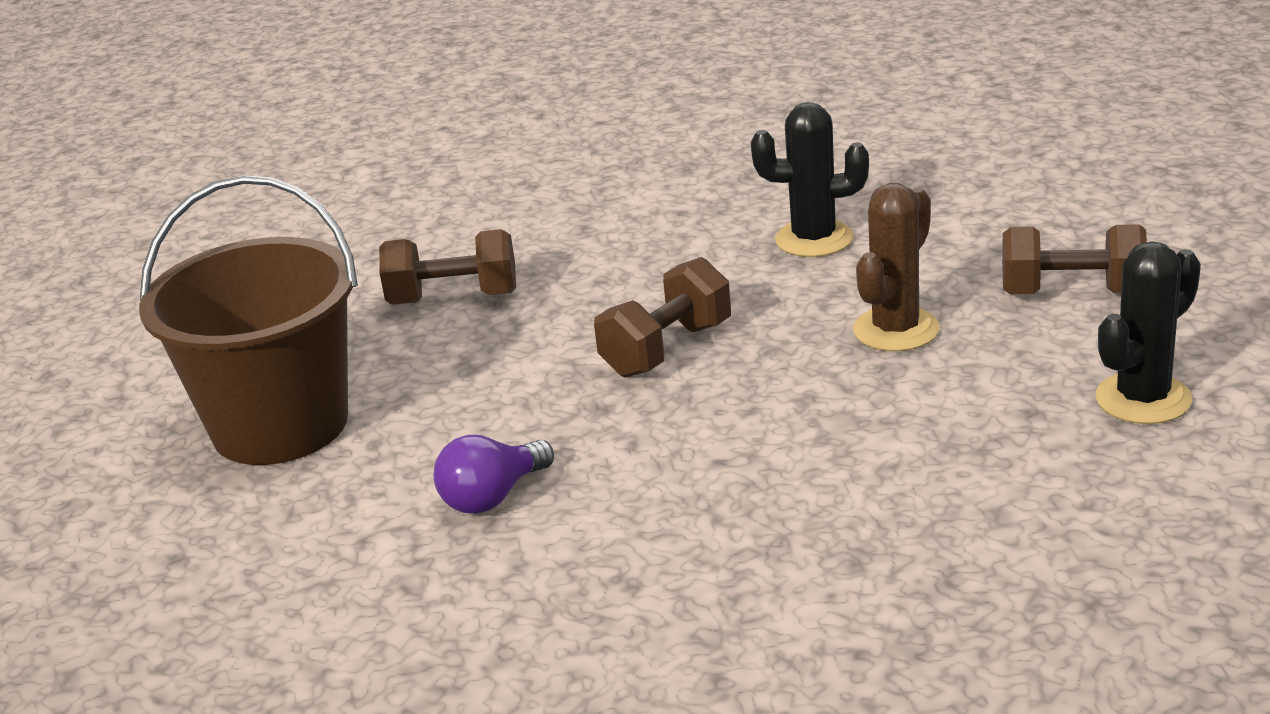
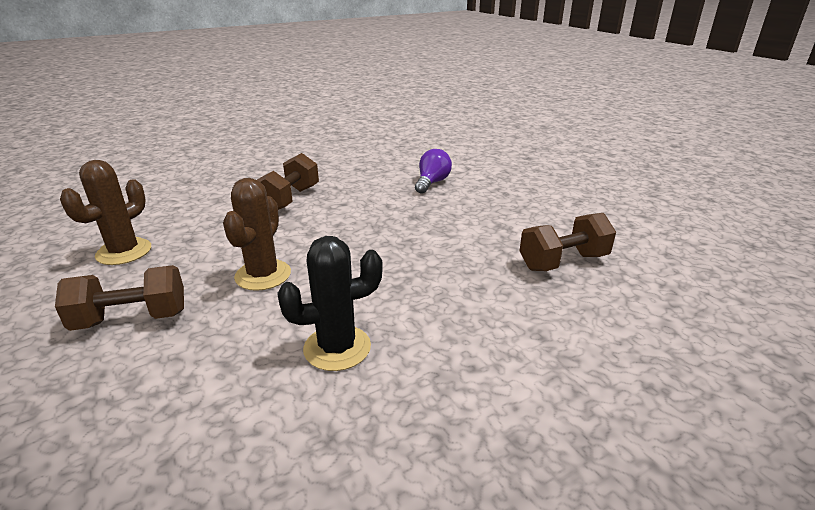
camera: 155 degrees right, 0 degrees up
brown bucket [139,175,358,465] -> none
brown dumbbell [594,257,731,378] -> brown dumbbell moved to [257,153,319,210]
black cactus [1096,241,1201,424] -> brown cactus [60,160,151,265]

